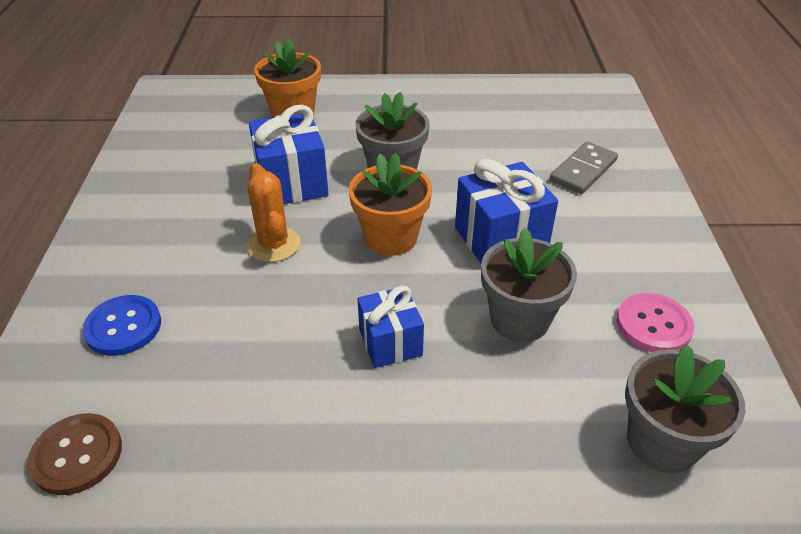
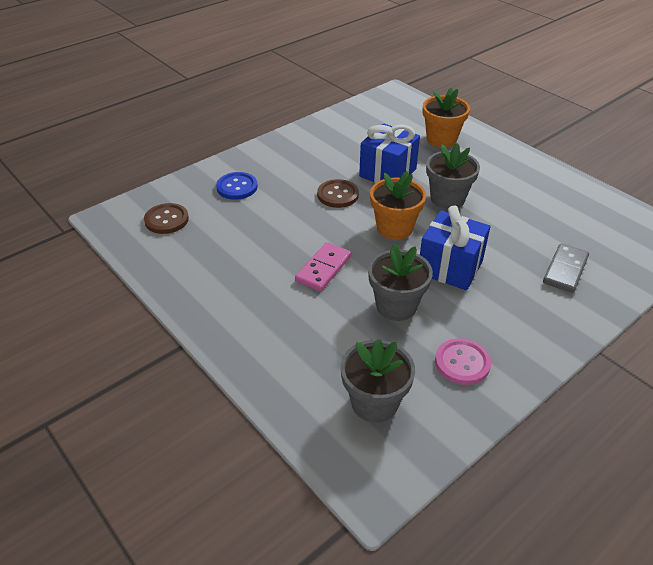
camera: 50 degrees right, 0 degrees up
orange cactus [247,163,301,262] -> brown button [317,179,359,208]
blue gift [357,286,424,368] -> pink domino [295,242,351,291]
grey domino [550,142,618,194] -> grey domino turned 60 degrees counterclockwise [543,244,589,293]

